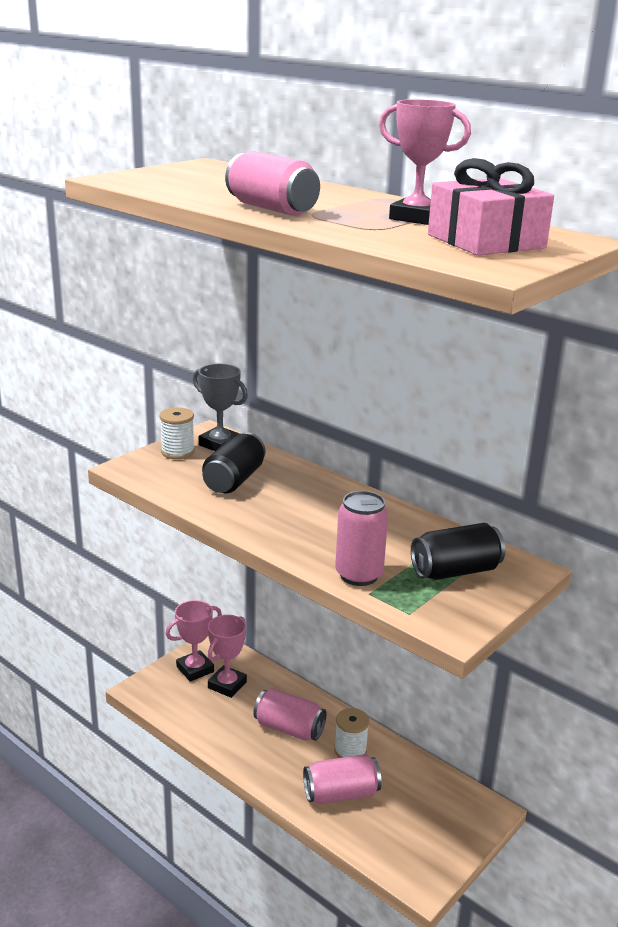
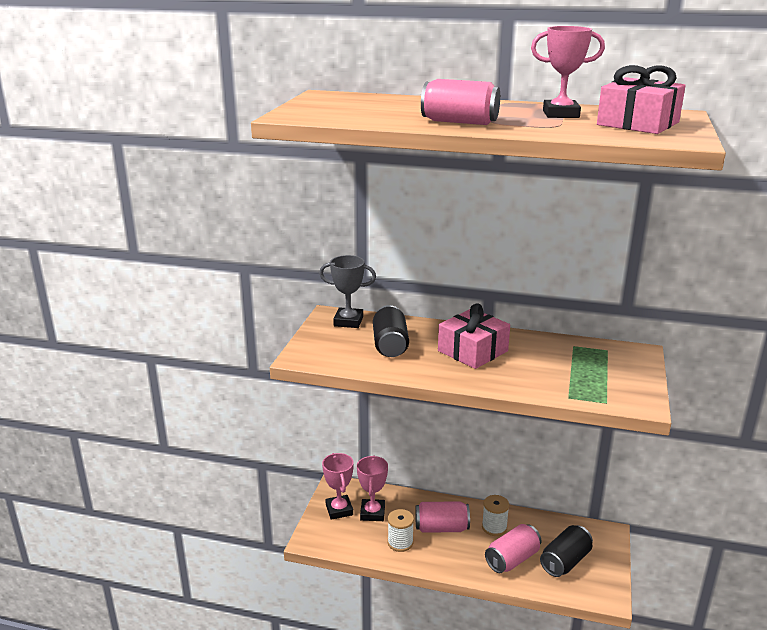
camera: 25 degrees left, 0 degrees up
white spool [160,407,195,459] -> white spool moved to [388,509,414,552]
pink trophy [166,600,222,682] -> pink trophy turned 45 degrees counterclockwise [322,453,354,520]
pink can [335,491,388,586] -> none
black can [411,523,505,580] -> black can moved to [540,525,593,577]
none -> pink gift [438,303,510,369]

